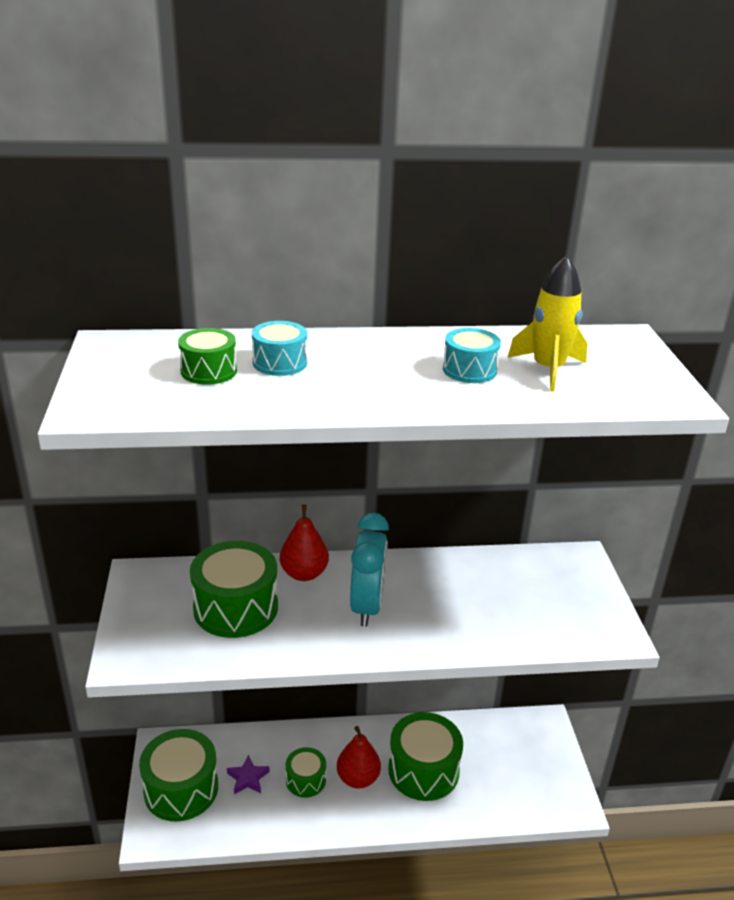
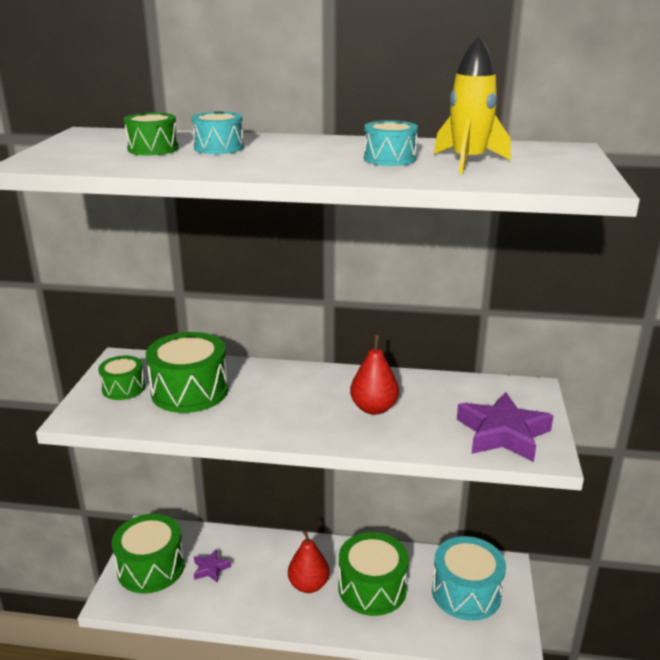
camera: 15 degrees right, 5 degrees down
red pear [280,505,329,581] -> red pear moved to [350,335,399,415]
green drum [286,747,326,798] -> green drum moved to [98,355,145,400]
turquoise clock [350,513,389,627] -> none
none -> turquoise drum [432,536,506,621]
none -> purple star [457,392,554,462]

